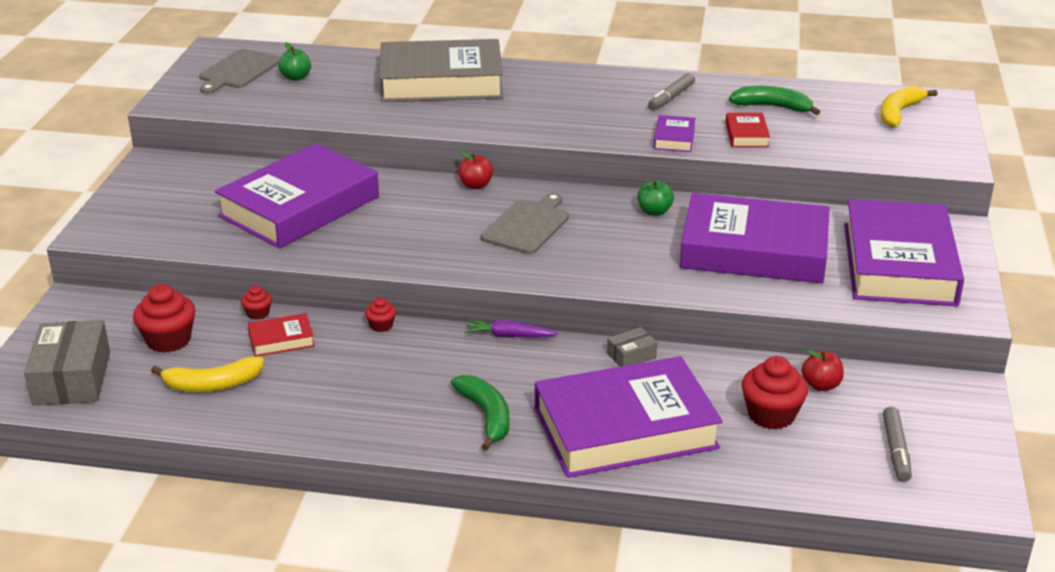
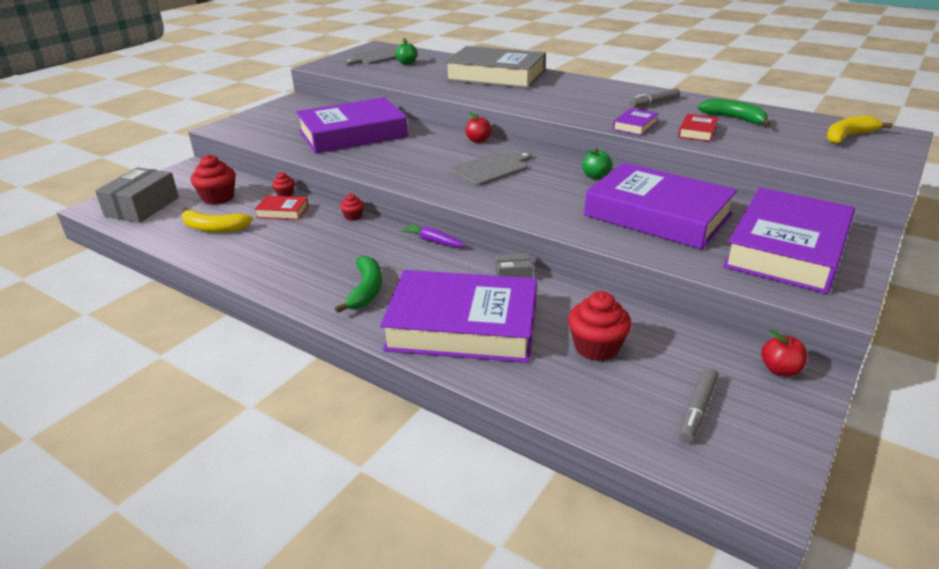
camera: 25 degrees right, 0 degrees up
red apple [802,349,844,391] -> red apple moved to [761,330,808,377]

